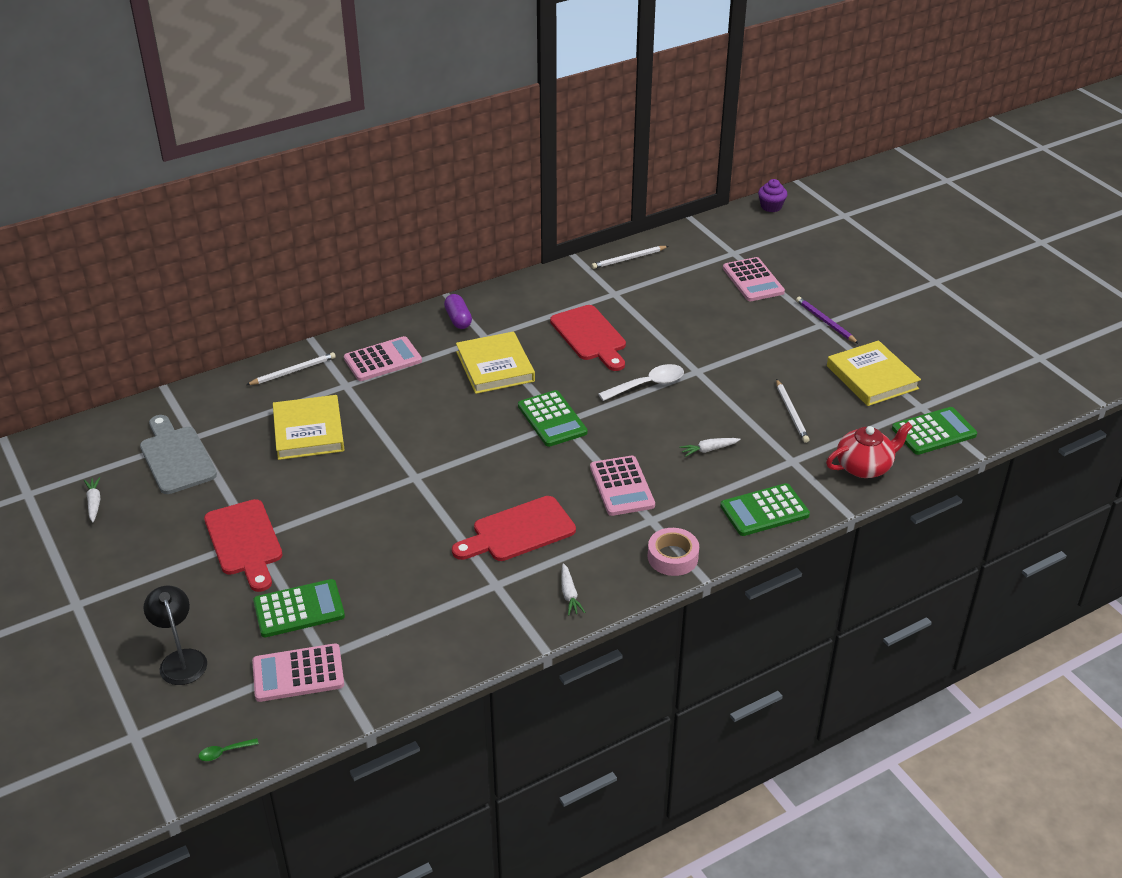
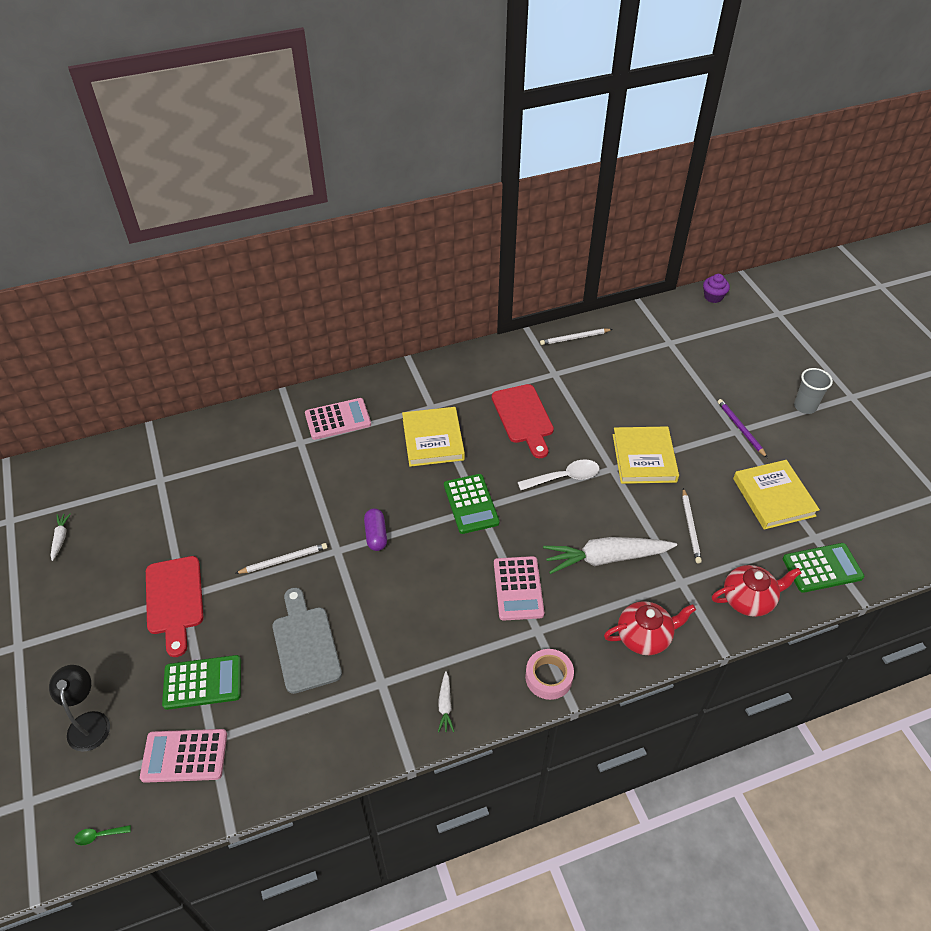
camera: 10 degrees right, 10 degrees up
grey cutting board [140,415,217,494] -> grey cutting board moved to [272,588,342,694]
white pencil [246,352,336,385] -> white pencil moved to [235,543,327,574]
yellow book [273,395,345,460] -> yellow book moved to [613,426,679,484]
purple capsule [444,294,472,329] -> purple capsule moved to [364,508,387,551]
red cutting board [452,496,576,561] -> none
white carrot [680,438,741,457] -> white carrot [543,537,677,574], size x2.30
green calculator [720,483,810,536] -> red teapot [604,601,696,655]
pink calculator [723,257,785,301] -> none
none -> grey cup [794,368,833,414]

